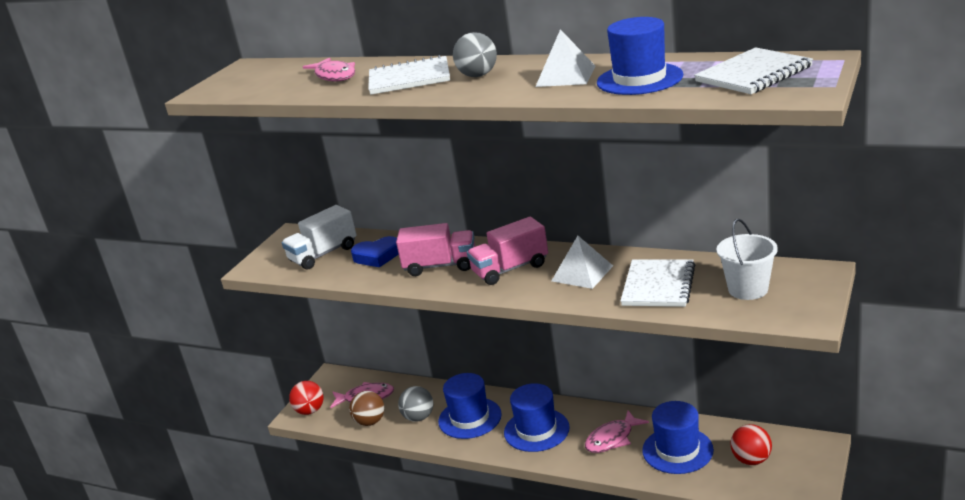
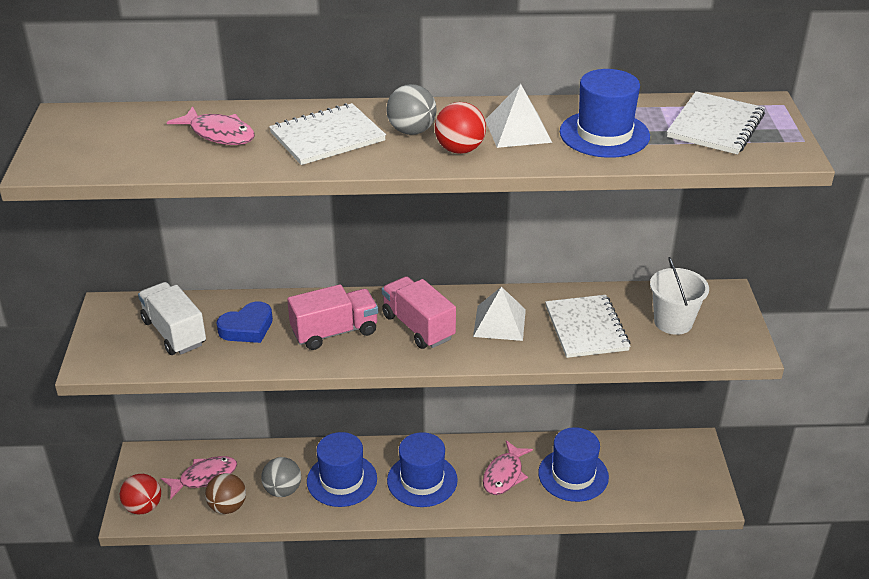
camera: 30 degrees left, 10 degrees up
white truck [282,205,357,270] -> white truck turned 120 degrees clockwise [138,282,206,355]
pink truck [467,216,548,285] -> pink truck turned 105 degrees clockwise [382,276,456,349]
red ball [730,424,772,465] -> red ball moved to [435,102,486,154]

